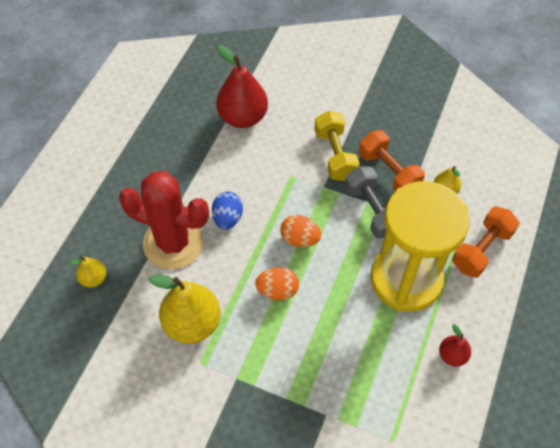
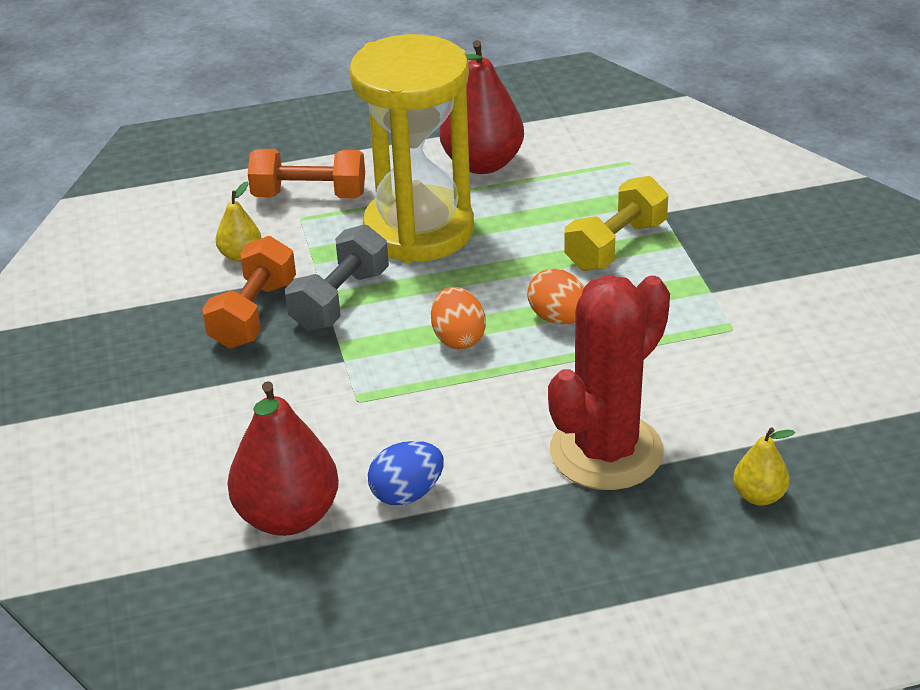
camera: 125 degrees left, 20 degrees down
red cactus [119,171,209,269] -> red cactus turned 60 degrees clockwise [548,275,670,490]
yellow pear [148,275,221,344] -> none
blue egg [212,192,243,230] -> blue egg moved to [368,441,444,505]
yellow dumbbell [314,111,359,181] -> yellow dumbbell moved to [564,176,668,271]
red pear [439,324,471,367] -> red pear [440,40,524,174], size x1.98

